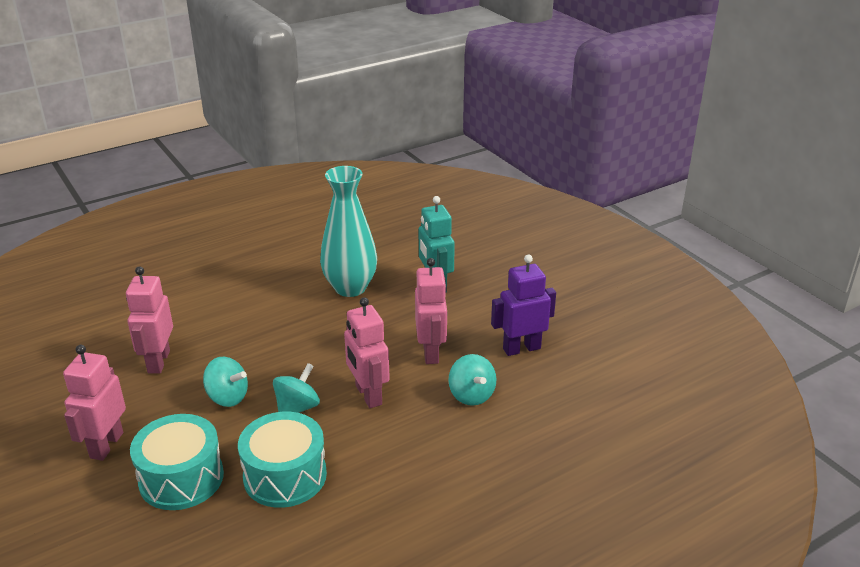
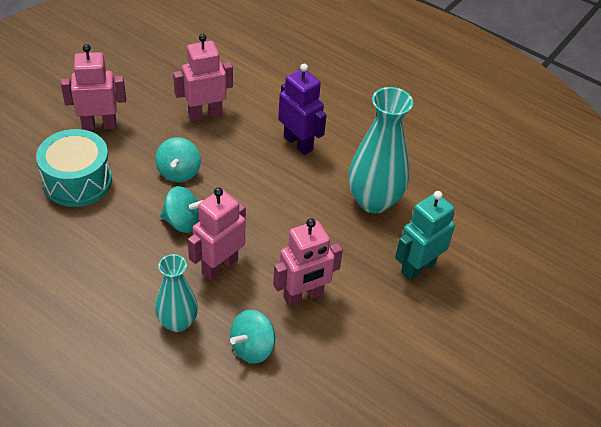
camera: 65 degrees right, 15 degrees up
turquoise drum [238,412,327,508] -> none
purple robot [491,254,556,356] -> purple robot moved to [278,64,326,155]
none -> turquoise vase [155,254,198,332]

